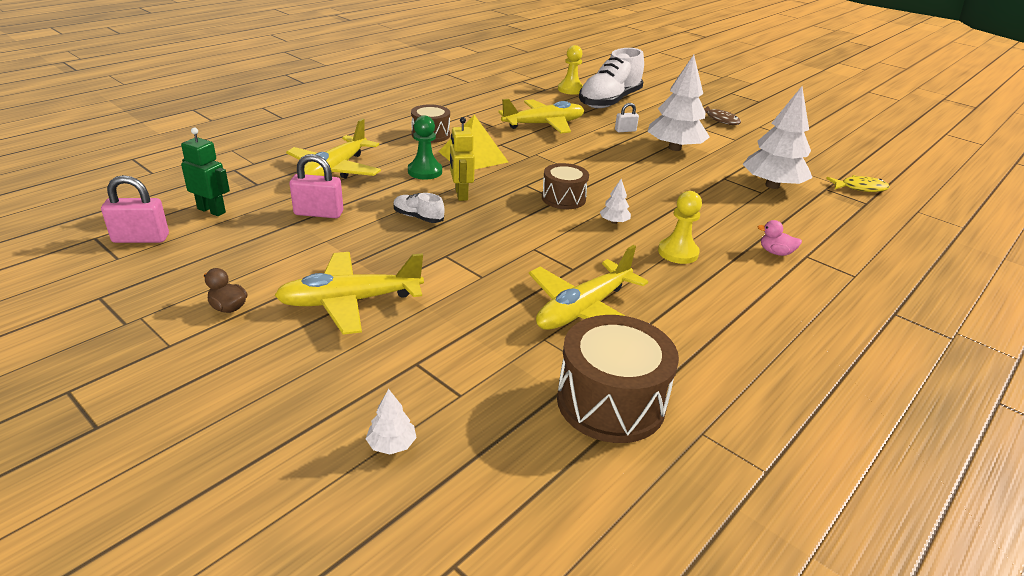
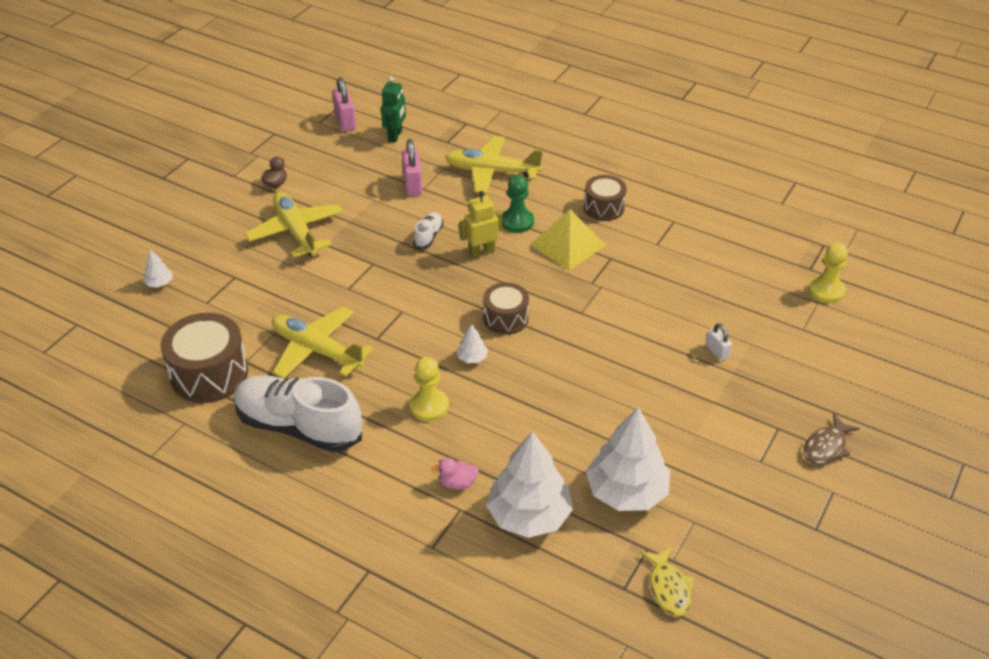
camera: 80 degrees right, 10 degrees up
yellow plane [498,99,584,133] -> none
white shoe [579,48,644,108] -> white shoe moved to [234,375,362,452]
white tree [647,55,710,151] -> white tree moved to [486,431,573,538]
pink duck [757,220,802,256] -> pink duck turned 105 degrees counterclockwise [431,458,479,489]

